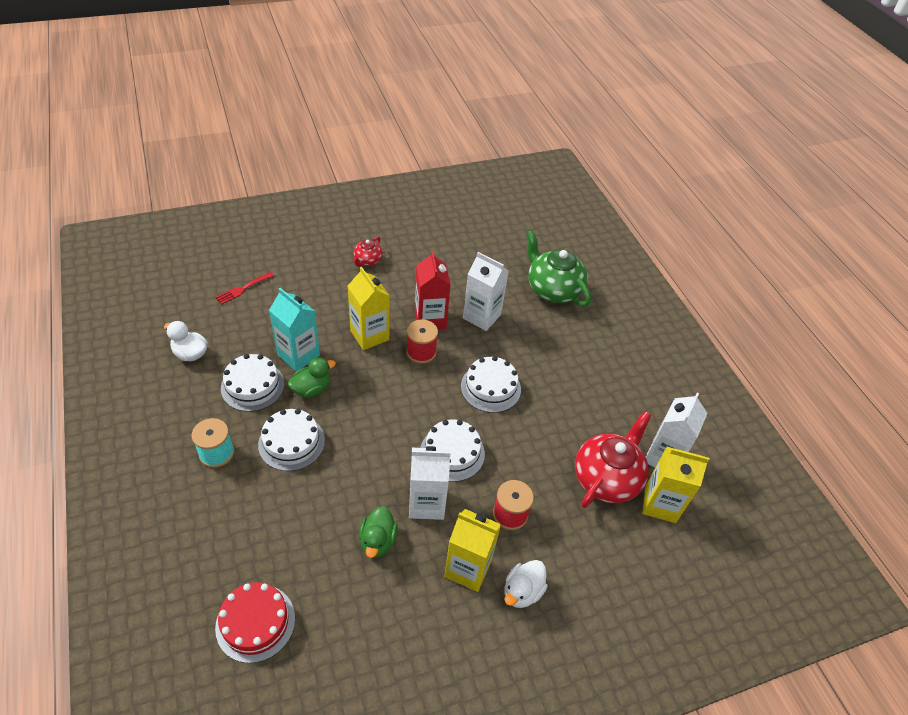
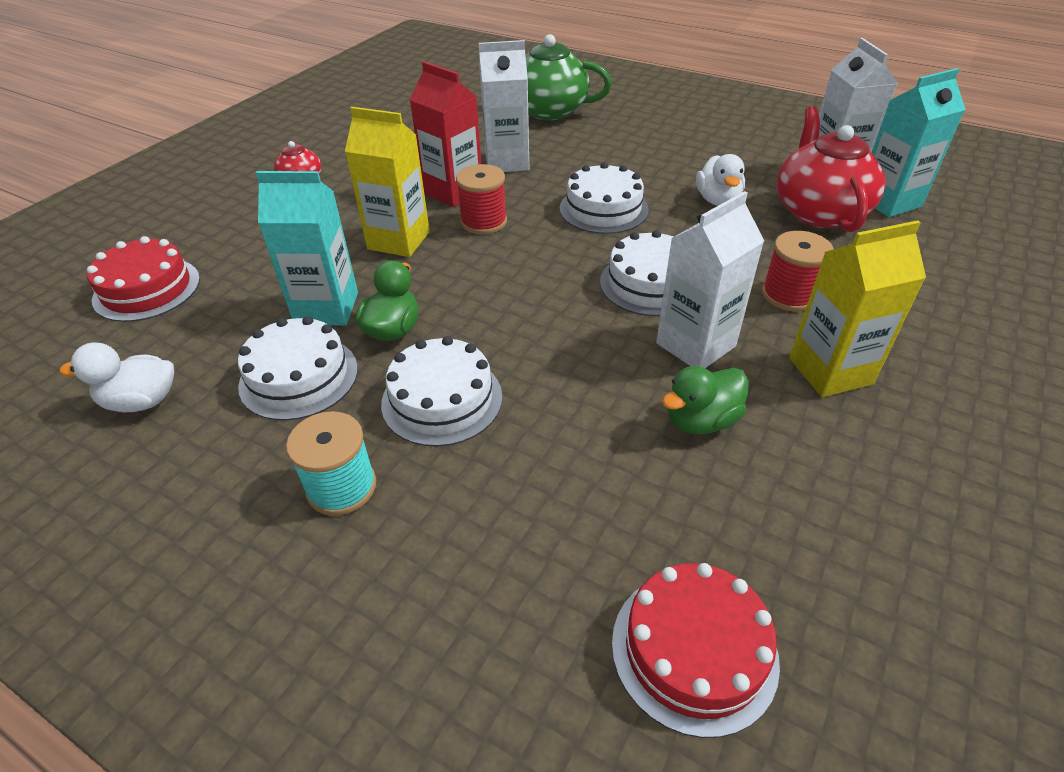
camera: 35 degrees left, 5 degrees down
red fork [215,272,274,305] -> red cake [87,236,200,322]
green duck [359,506,398,558] -> green duck turned 90 degrees clockwise [662,366,749,435]
white duck [504,560,548,608] -> white duck moved to [696,154,745,206]
yellow carton [642,447,710,523] -> turquoise carton [872,68,966,217]

